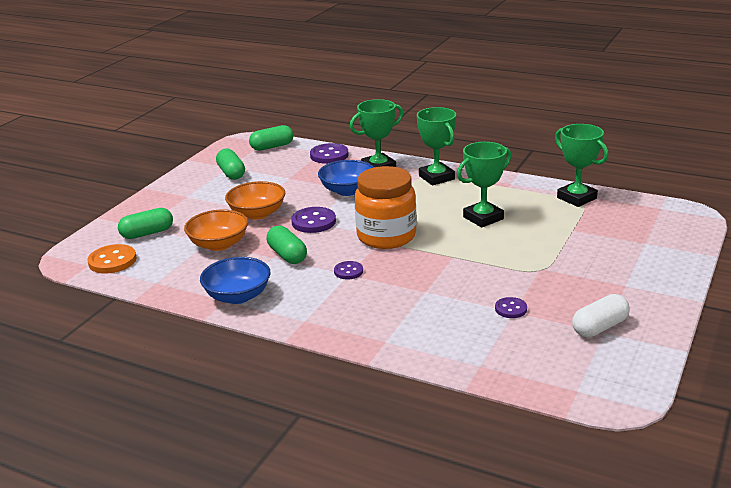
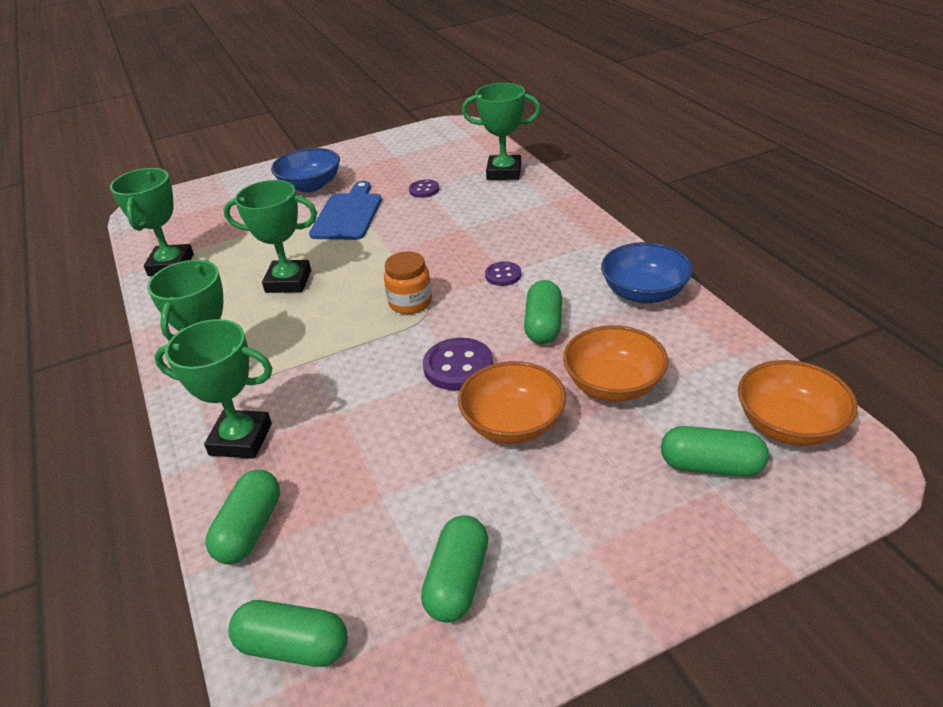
camera: 140 degrees left, 10 degrees up
orange button [87,244,137,274] -> orange bowl [738,360,858,446]
purple button [310,143,348,164] -> green capsule [206,470,280,564]
blue bowl [318,160,374,196] -> blue bowl moved to [271,148,340,193]
orange jar [355,166,417,249] -> orange jar [384,251,432,314], size x0.54
white capsule [572,294,630,337] -> none
none -> blue cutting board [309,181,382,240]
none -> green trophy [462,83,541,180]

